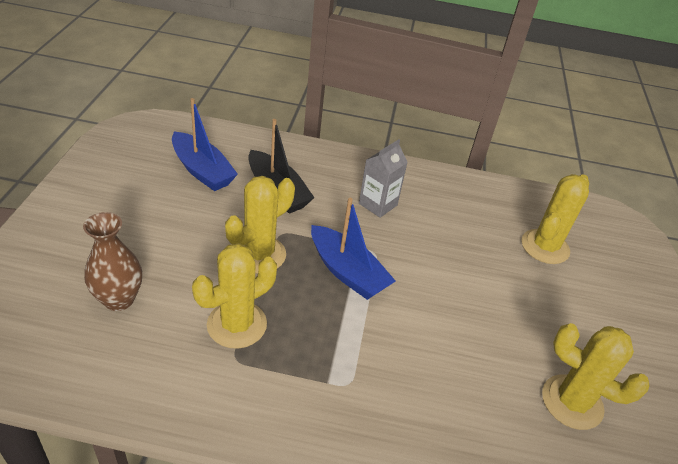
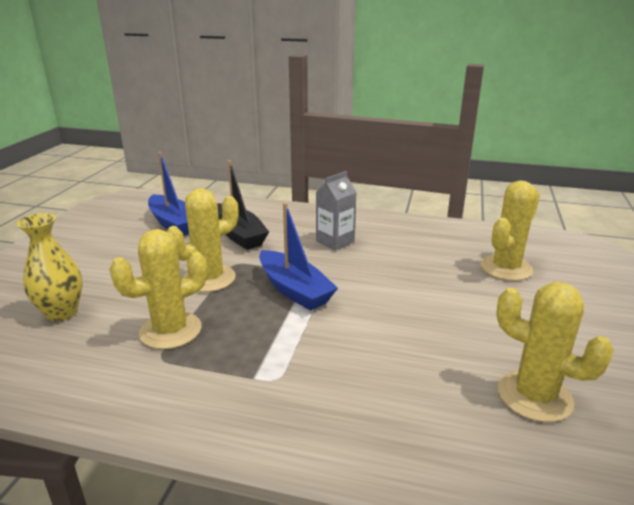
camera: 10 degrees right, 15 degrees down
brown vase [83,212,142,311] -> yellow vase [17,213,83,321]

